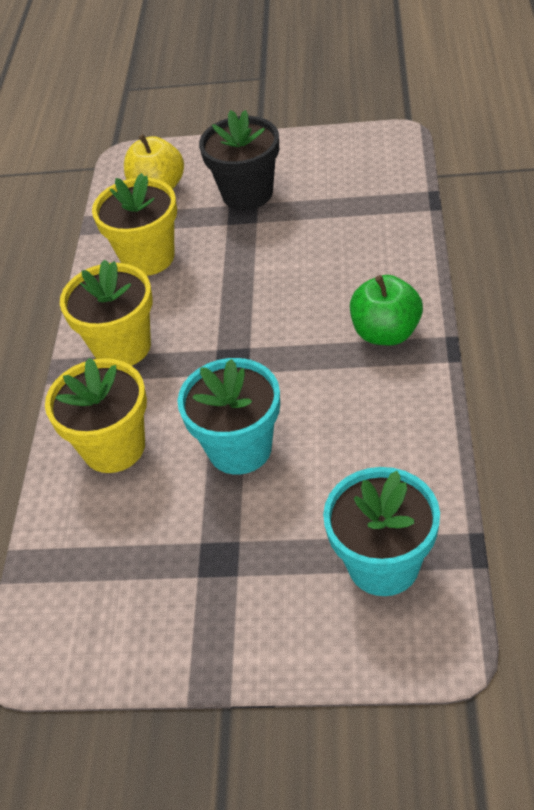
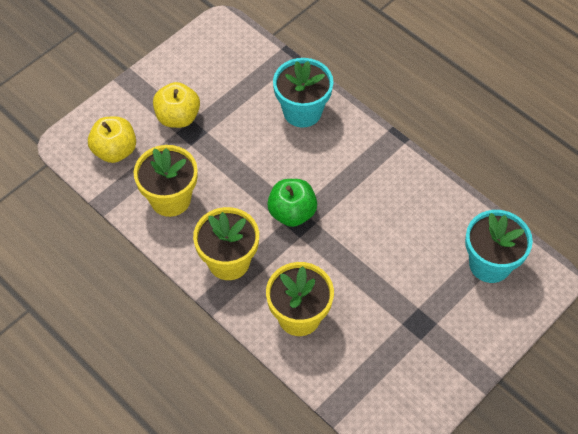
camera: 55 degrees left, 10 degrees up
turquoise flower pot [177,358,280,475] -> turquoise flower pot moved to [273,58,333,127]
black flower pot [199,110,279,210] -> yellow apple [153,82,200,128]
green apple [350,275,423,345] -> green apple moved to [267,179,317,227]

